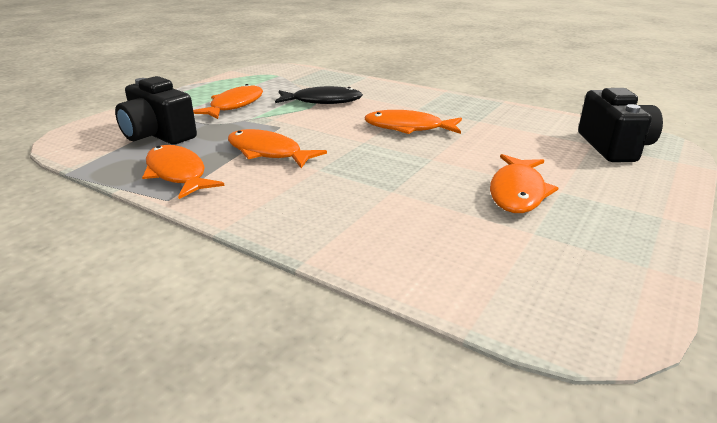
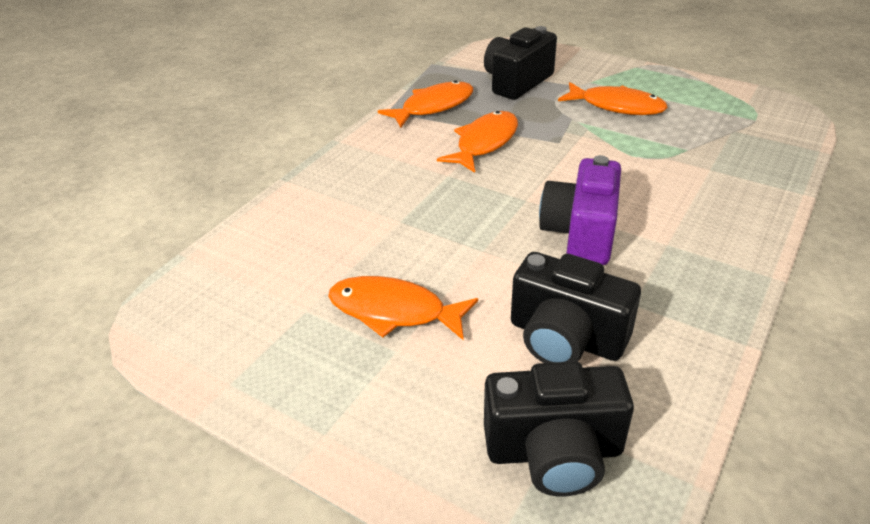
camera: 90 degrees right, 10 degrees up
black fish [275,86,363,104] -> none
orange fish [364,110,462,134] -> purple camera [539,155,621,265]
none -> black camera [511,252,641,363]

